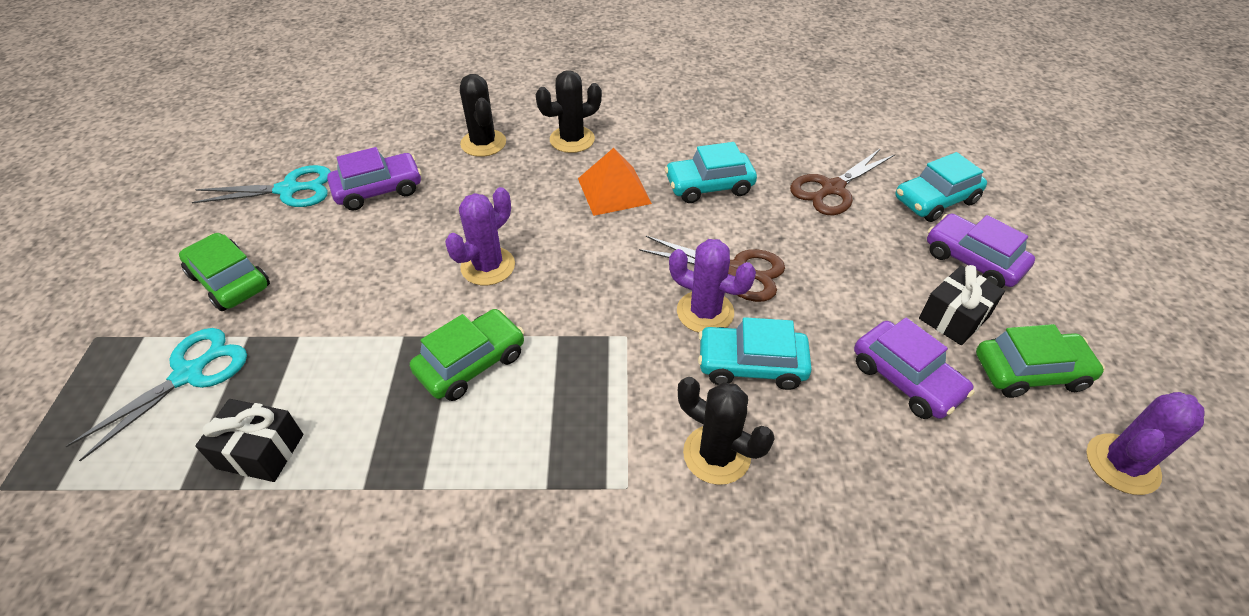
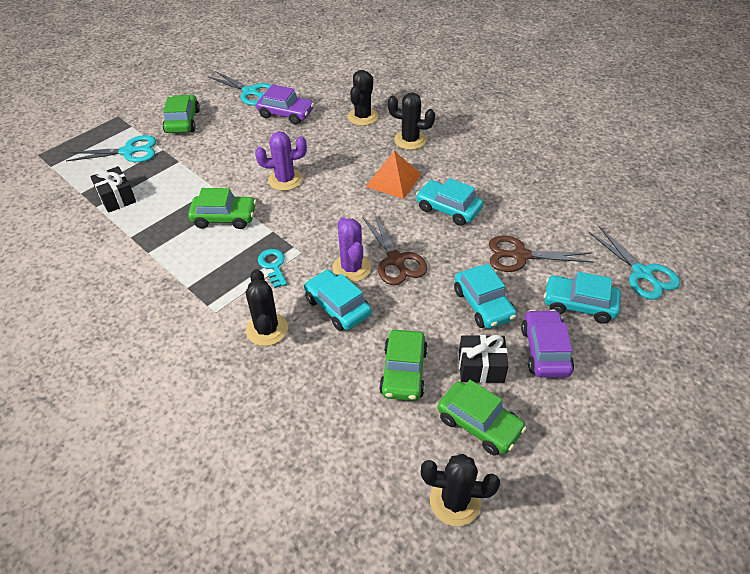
camera: 45 degrees right, 0 degrees up
purple car [854,318,975,419] -> green car [379,330,428,401]
purple cactus [1087,392,1205,495] -> black cactus [421,454,500,526]
none -> turquoise key [258,249,287,288]
none -> turquoise car [454,264,517,329]
none -> turquoise scissors [588,225,680,300]

